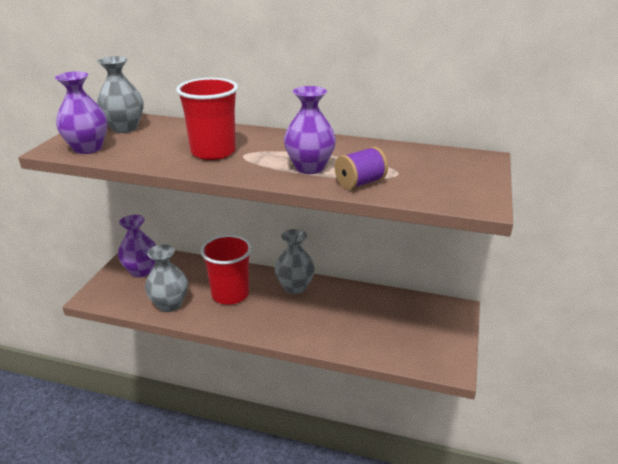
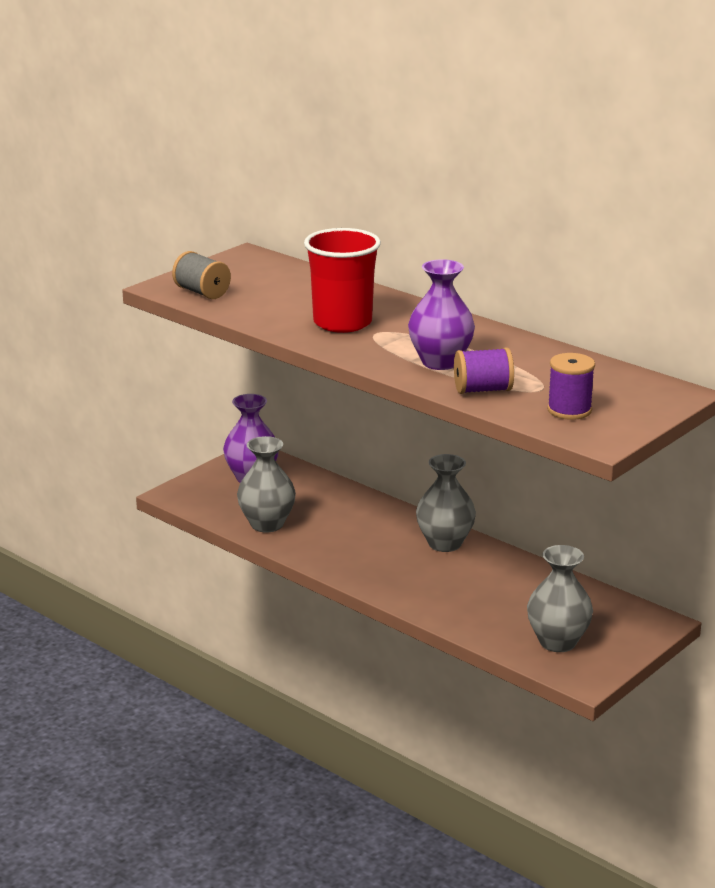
camera: 25 degrees right, 5 degrees down
purple vase [55,71,108,154] -> grey spool [172,251,231,299]
grey vase [97,56,143,133] -> grey vase moved to [527,545,593,652]
red cup [201,235,252,305] -> none
none -> purple spool [547,353,595,420]

